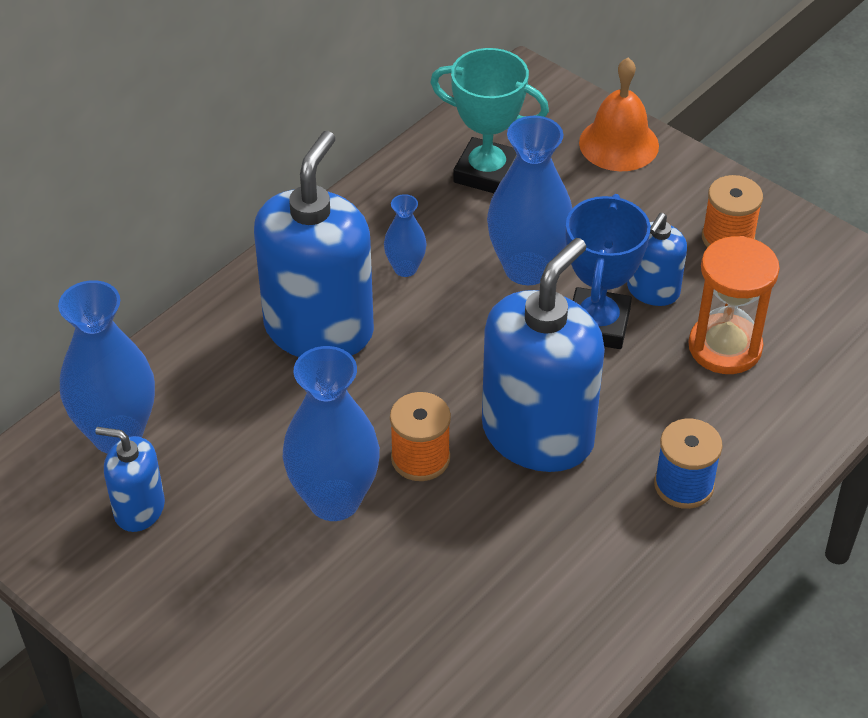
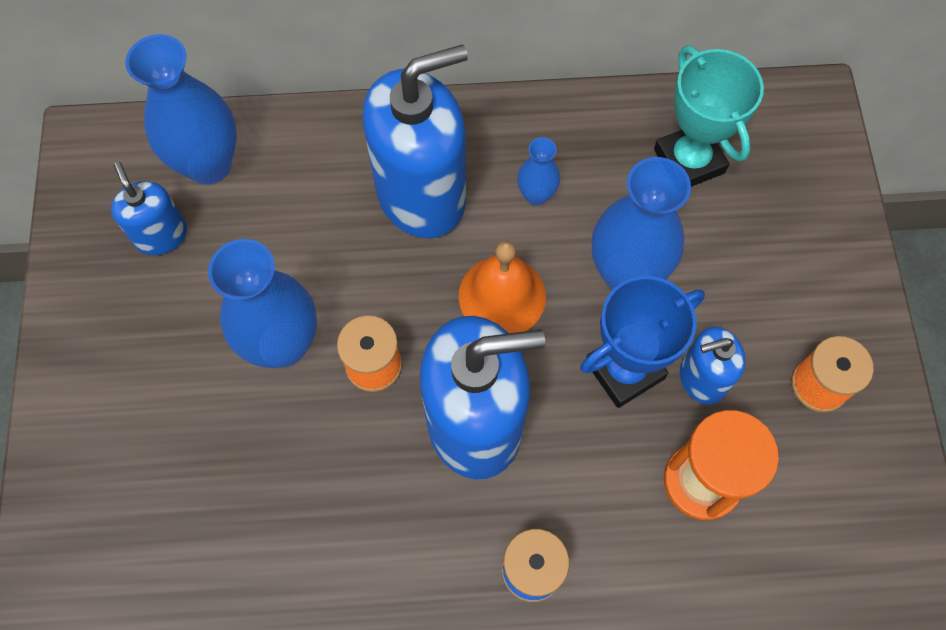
camera: 45 degrees right, 20 degrees up
orange bell [579,58,659,171] -> orange bell moved to [459,241,546,333]

